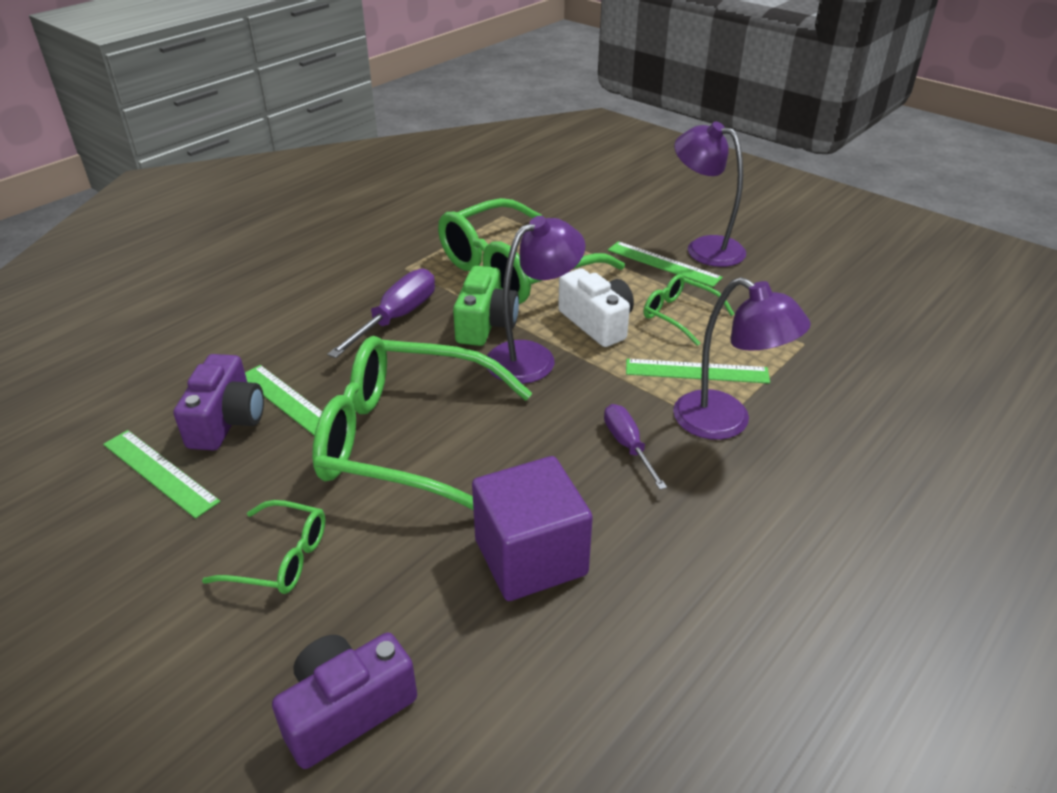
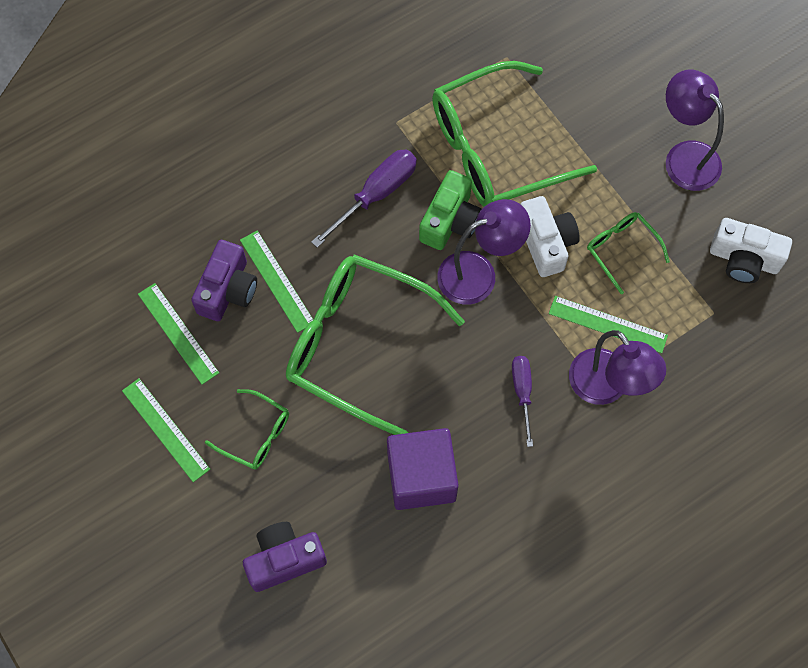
camera: 15 degrees right, 30 degrees up
green ruler [608,241,723,287] -> green ruler moved to [122,378,210,482]
none -> white camera [710,218,792,283]

